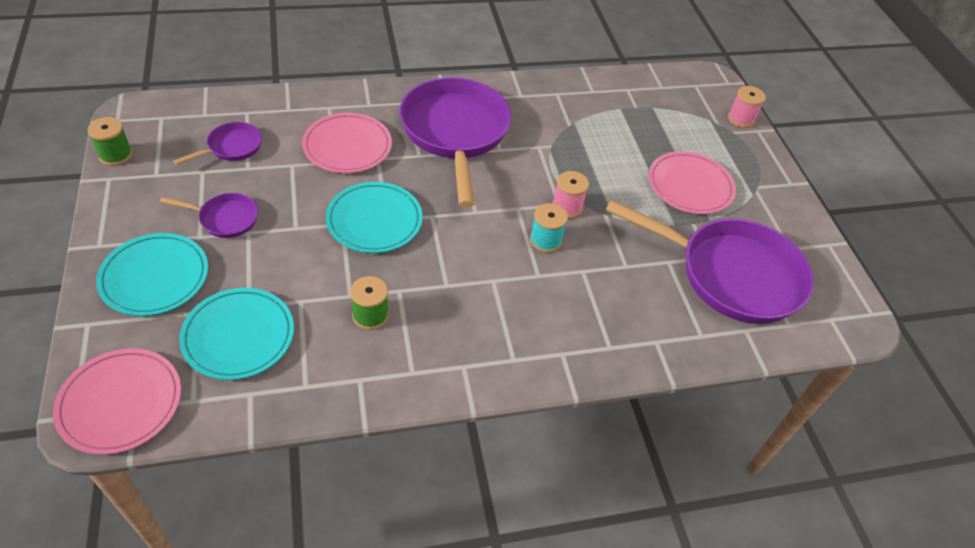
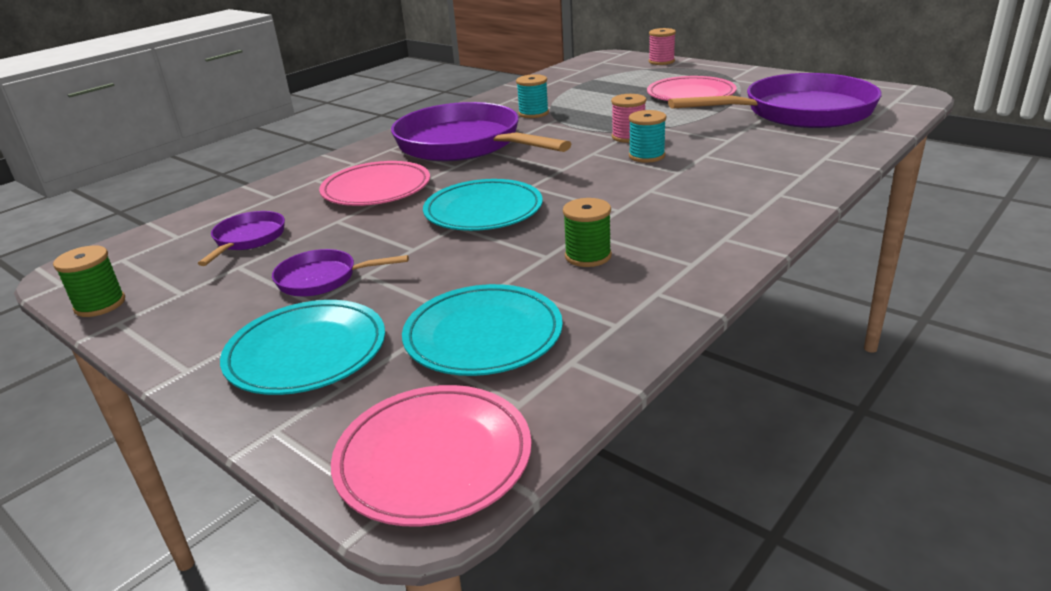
camera: 30 degrees left, 20 degrees down
purple pan [160,193,258,238] -> purple pan turned 150 degrees counterclockwise [272,249,409,296]
none -> turquoise spool [516,74,549,118]

